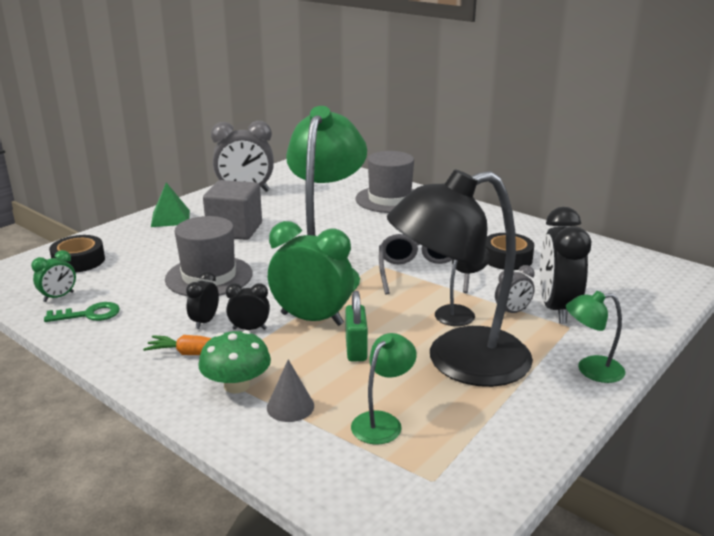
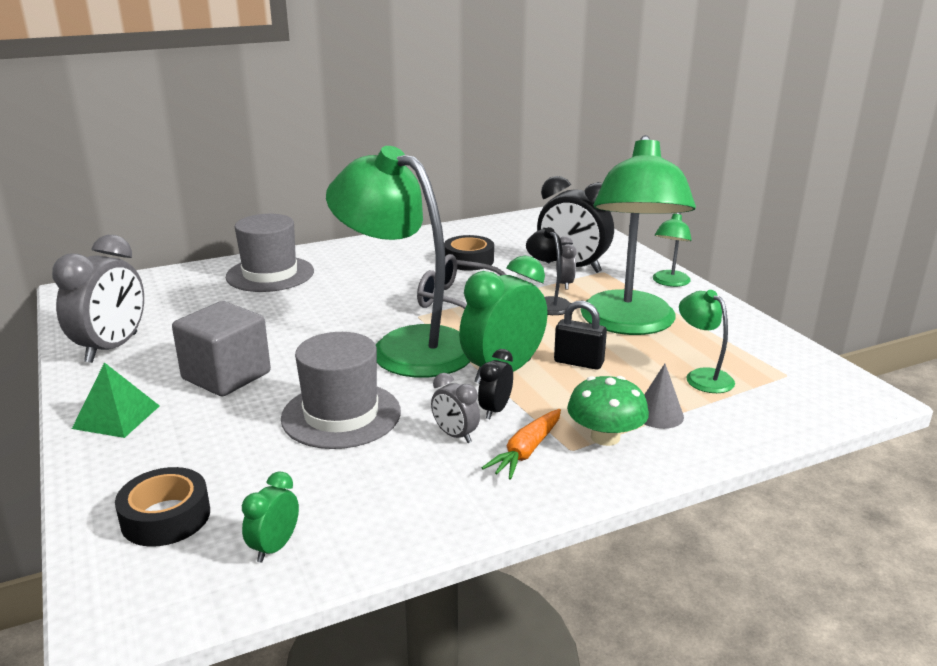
camera: 65 degrees left, 0 degrees up
green clock [31,250,76,302] -> green clock turned 135 degrees counterclockwise [242,471,299,562]
green key [44,302,120,322] -> none
black clock [186,271,219,329] -> grey clock [431,373,480,443]
green padlock [345,291,368,362] -> black padlock [554,301,607,370]
black lamp [387,169,533,387] -> green lamp [581,135,696,335]

